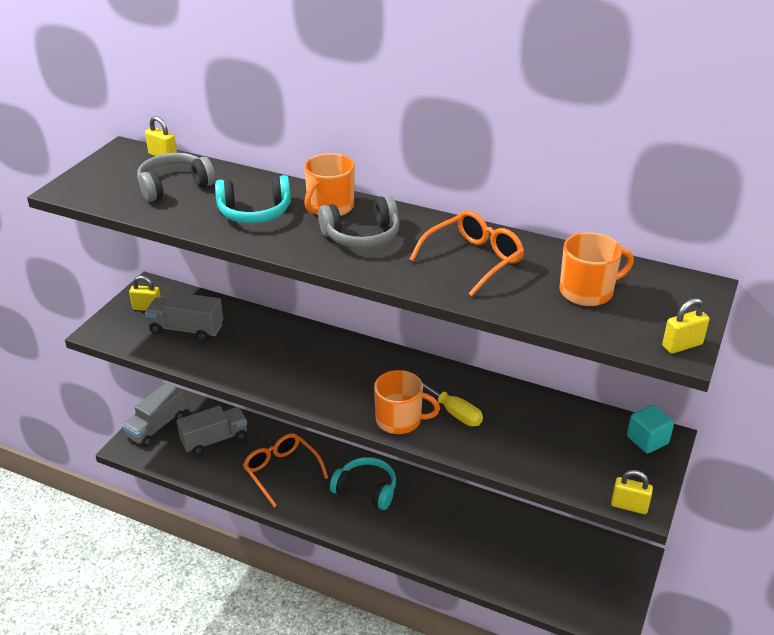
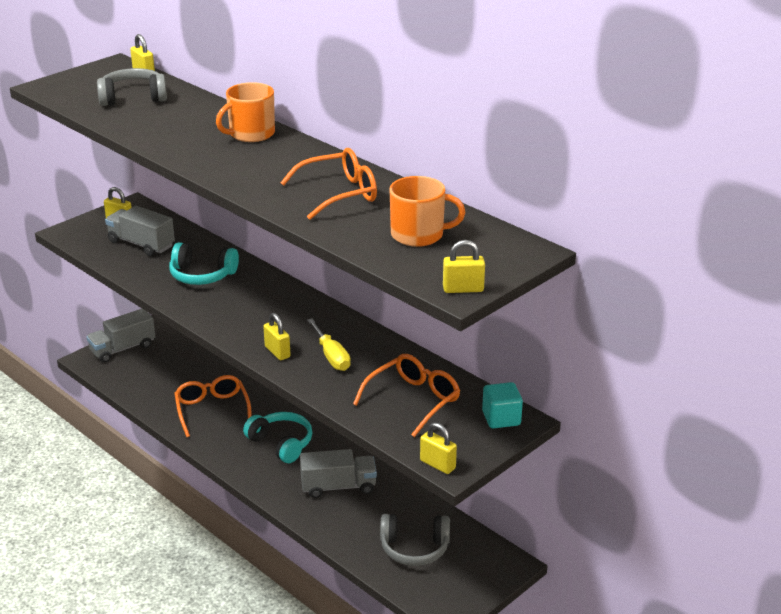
camera: 20 degrees right, 5 degrees down
grey truck [176,406,247,455] -> grey truck moved to [300,449,377,498]
turquoise headphones [215,175,291,223] -> turquoise headphones moved to [169,242,239,285]
grey headphones [318,195,400,248] -> grey headphones moved to [380,514,450,566]
orange mug [374,370,440,434] -> yellow padlock [263,313,291,360]
none -> orange glasses [353,354,460,437]

